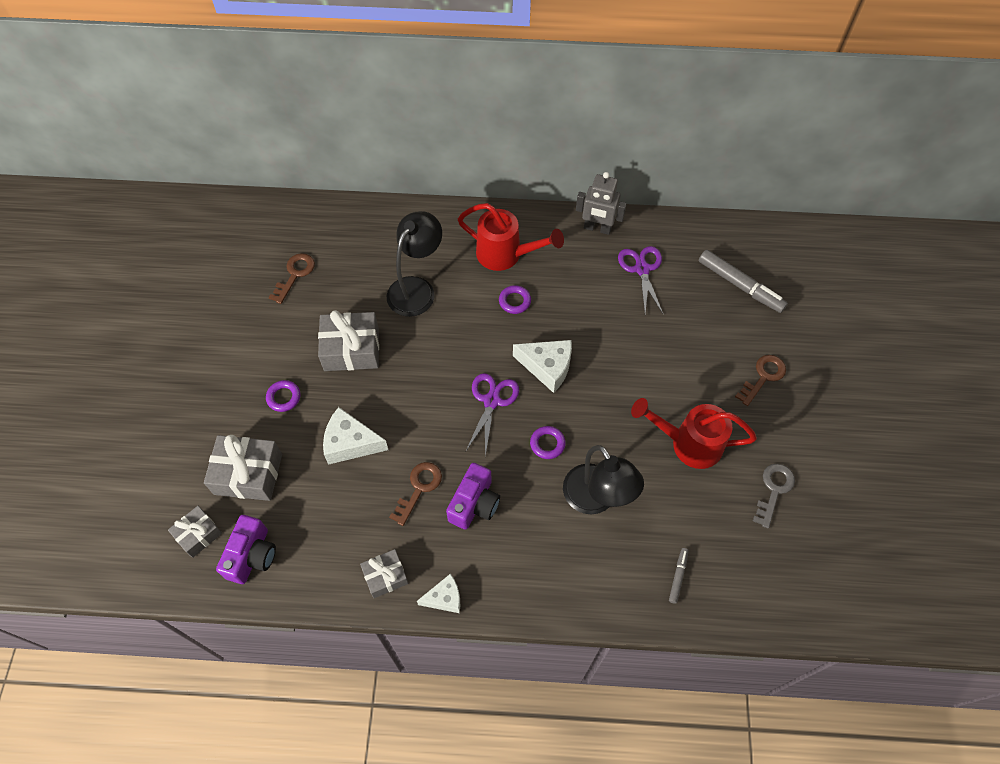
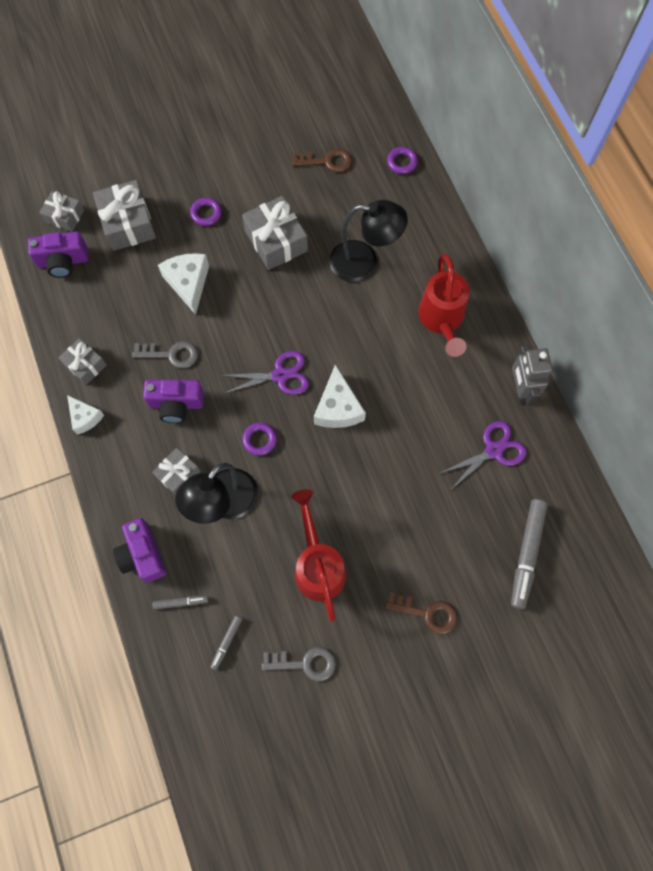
camera: 65 degrees right, 10 degrees up
brown key [389,462,442,526] -> grey key [132,341,198,368]
purple ring [499,285,531,314] -> purple ring moved to [387,147,418,174]
none -> purple camera [113,518,166,582]
none -> grey gift [152,448,201,495]
none -> grey marker [211,616,242,670]

